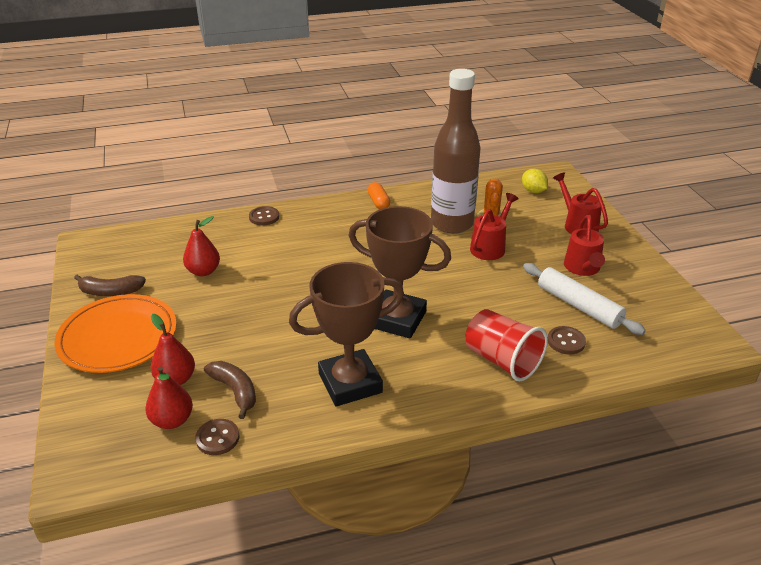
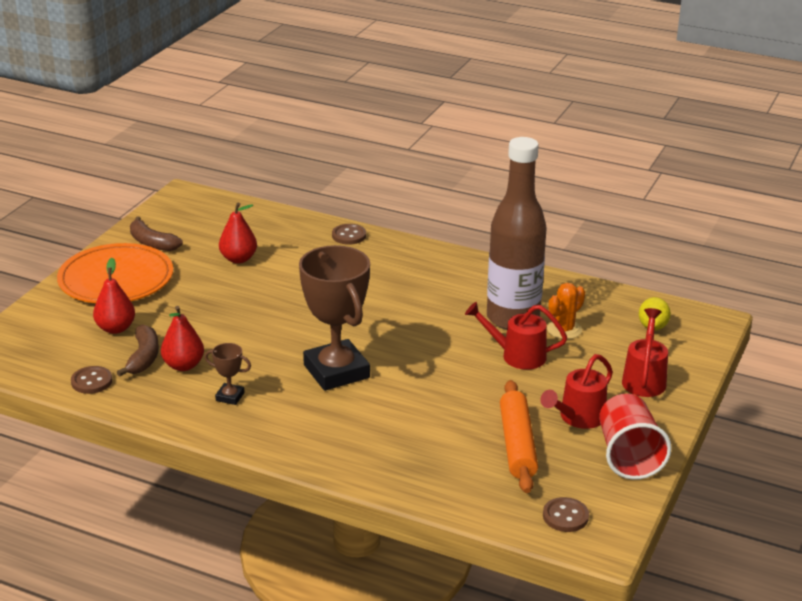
camera: 40 degrees right, 5 degrees down
red pear [145,366,193,429] -> red pear moved to [161,306,204,371]
brown trophy [289,262,404,407] -> brown trophy [204,343,251,405], size x0.43
orange capsule [368,182,390,209] -> none
red cup [466,309,548,381] -> red cup moved to [599,394,672,480]
red watering can [470,193,519,260] -> red watering can turned 150 degrees counterclockwise [465,302,567,370]
white rolling pin [523,263,646,335] -> orange rolling pin [500,380,538,493]
brown button [548,326,586,354] -> brown button moved to [543,497,589,532]

